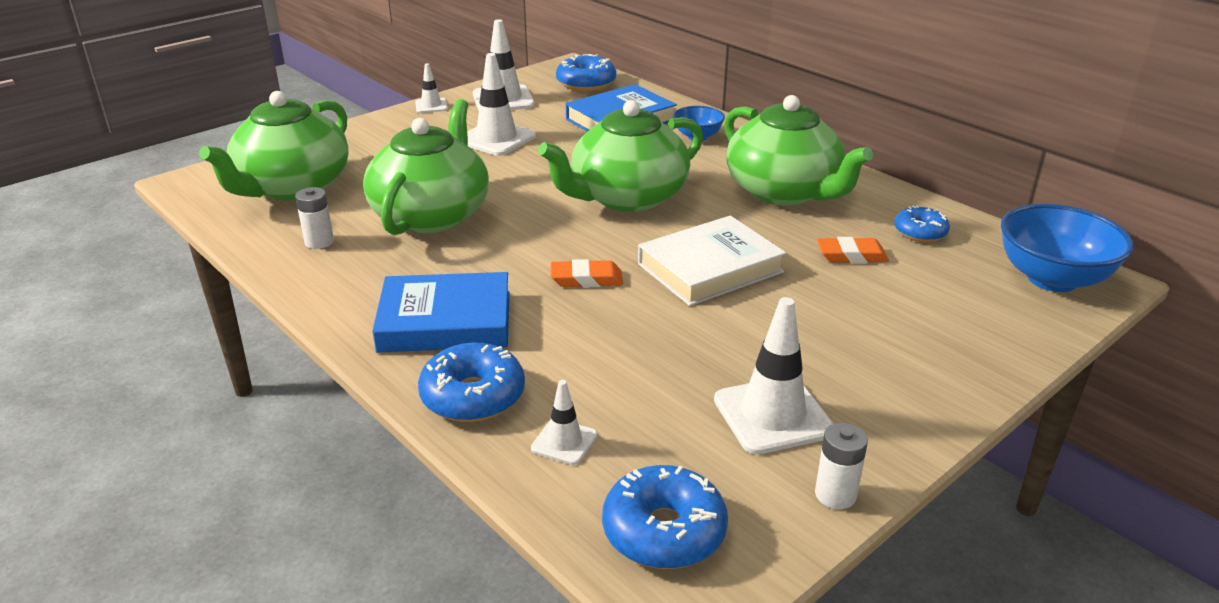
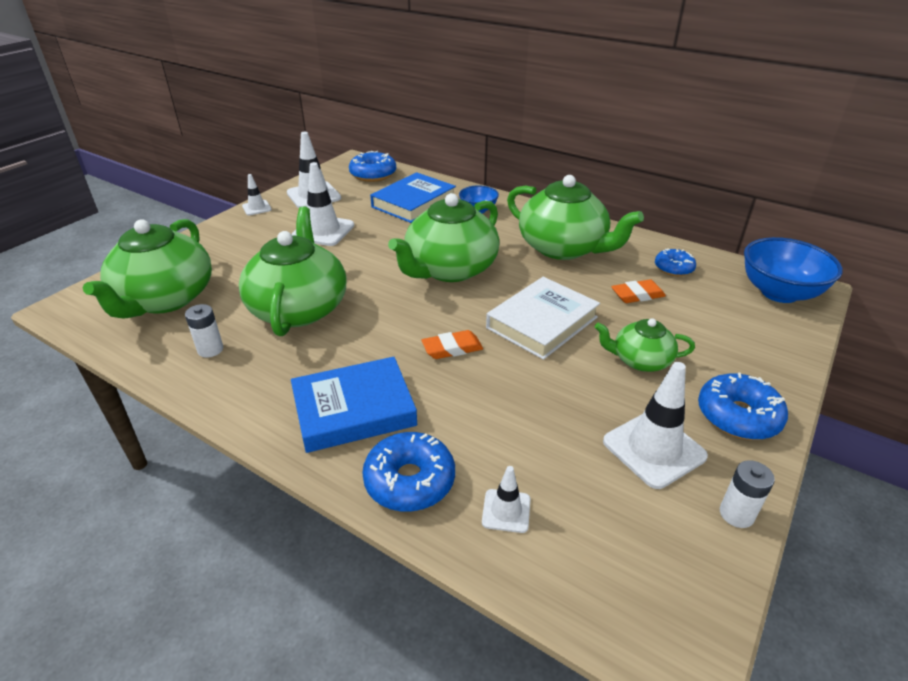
camera: 15 degrees left, 5 degrees up
blue donut [602,465,728,569] -> blue donut moved to [698,372,788,440]
none -> green teapot [595,318,695,372]

